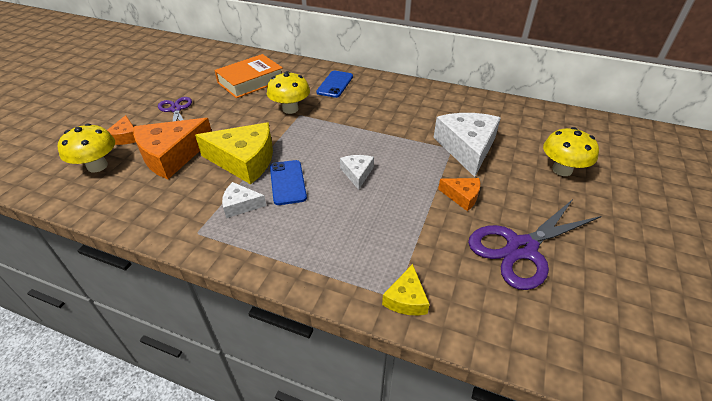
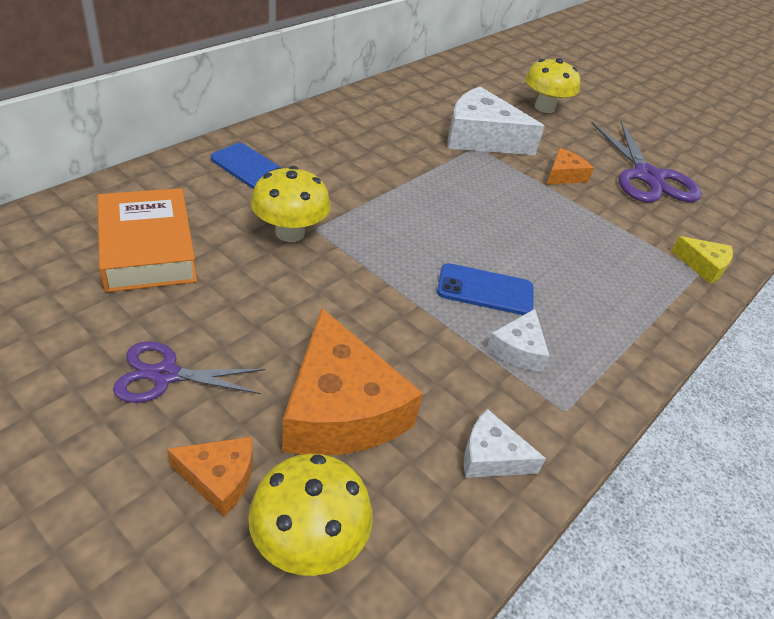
camera: 75 degrees left, 0 degrees up
yellow cheese [195,122,273,184] -> none
white cheese [340,155,374,190] -> white cheese moved to [464,409,546,478]

